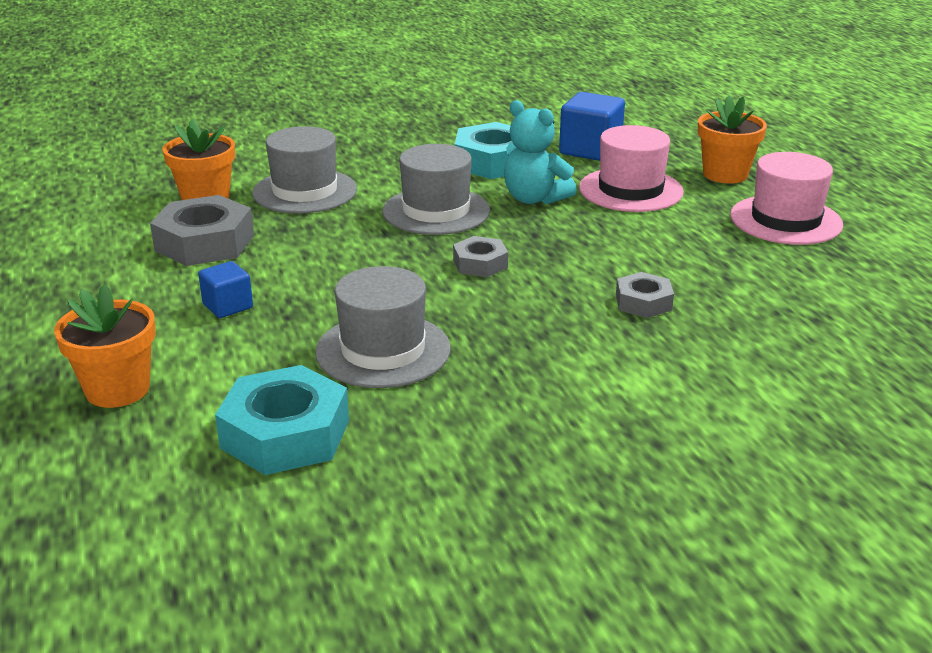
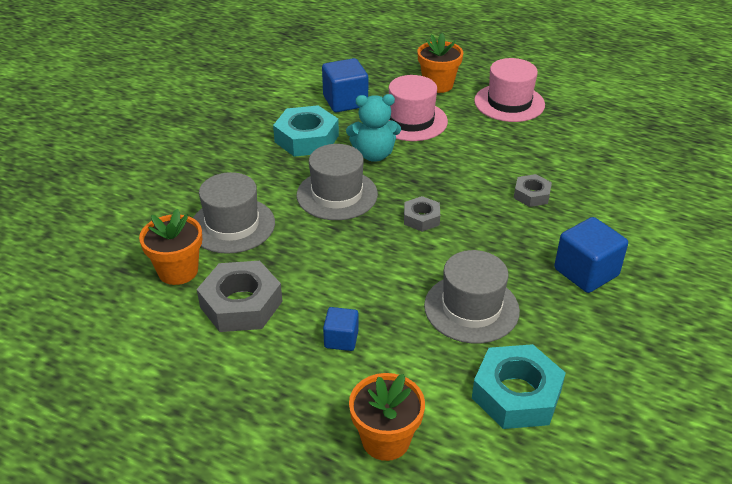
camera: 45 degrees left, 10 degrees up
none -> blue cube [554,217,628,293]

